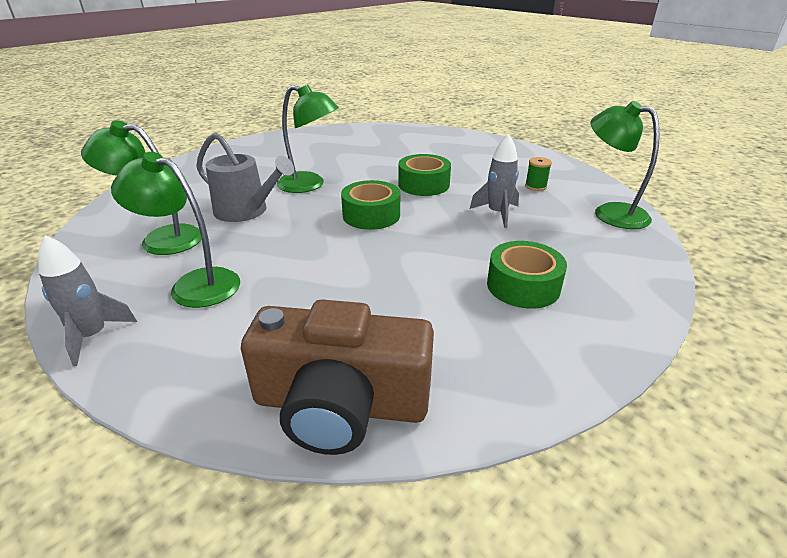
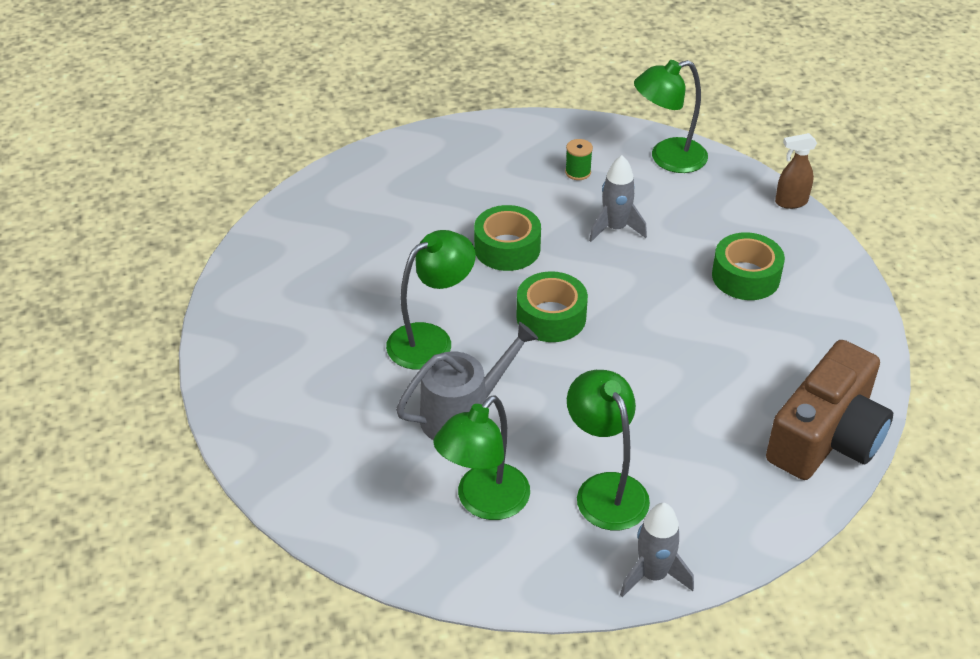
camera: 60 degrees left, 10 degrees up
green lamp [111,152,240,308] -> green lamp turned 105 degrees clockwise [567,370,650,531]
none -> brown spray bottle [775,133,817,209]

